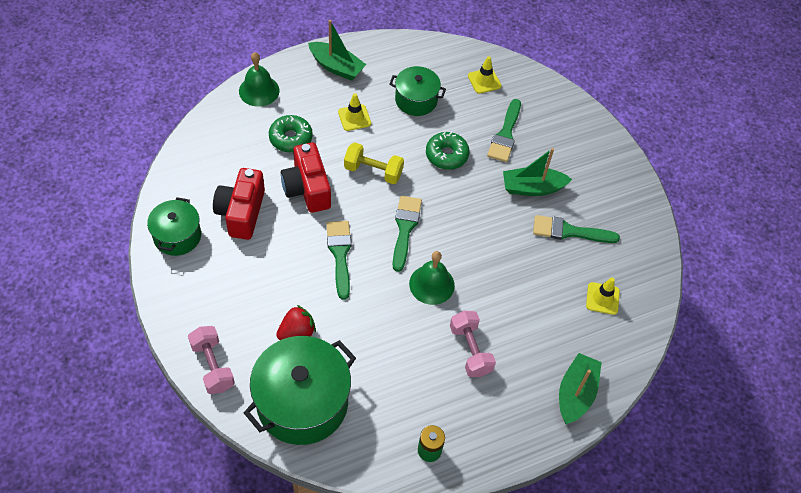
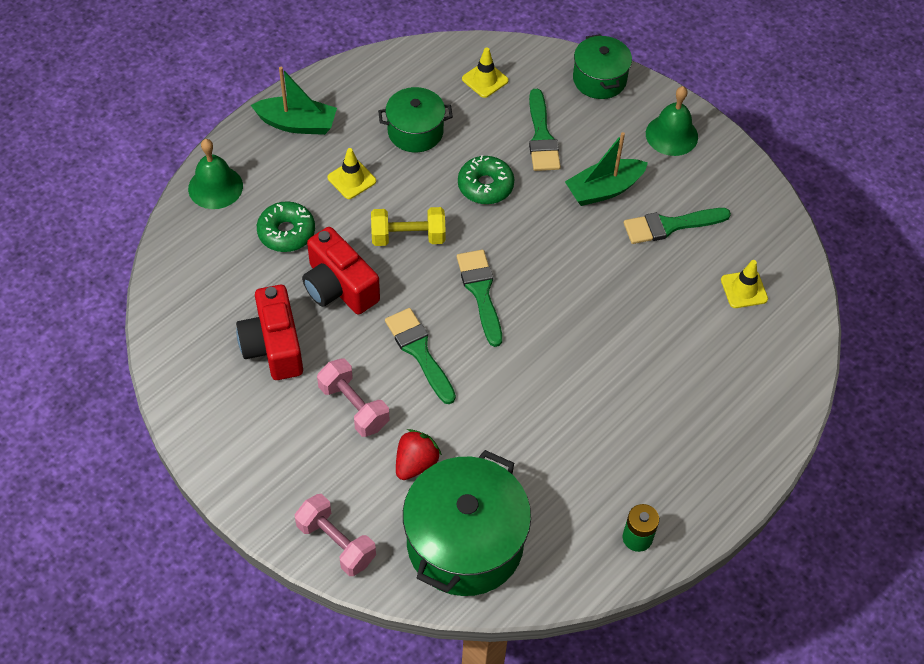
camera: 20 degrees left, 0 degrees up
green pot [147,197,201,256] -> green pot moved to [573,34,632,99]
green bell [409,251,455,305] -> green bell moved to [646,86,698,156]
pink dumbbell [450,311,496,377] -> pink dumbbell moved to [317,358,389,437]
green boat [559,353,602,424] -> none

